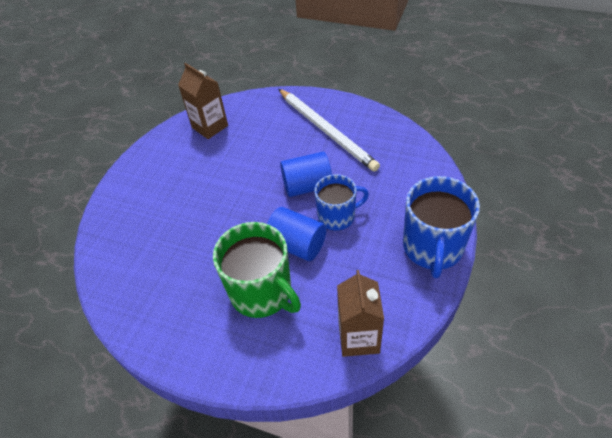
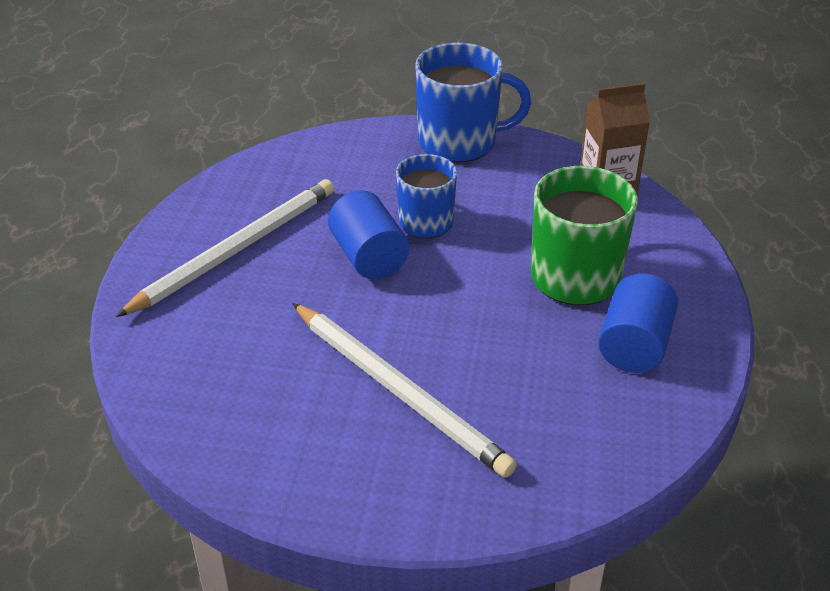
camera: 105 degrees left, 10 degrees down
brown carton [178,63,228,139] -> none
blue cylinder [267,207,326,261] -> blue cylinder moved to [598,273,678,373]
none -> white pencil [292,303,517,477]

